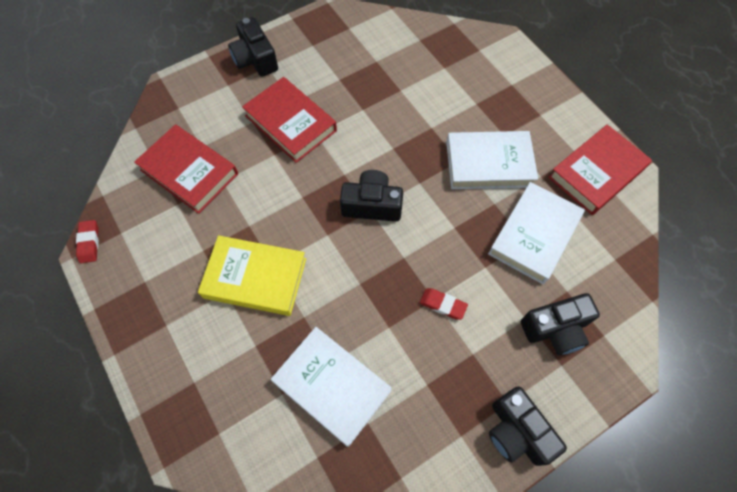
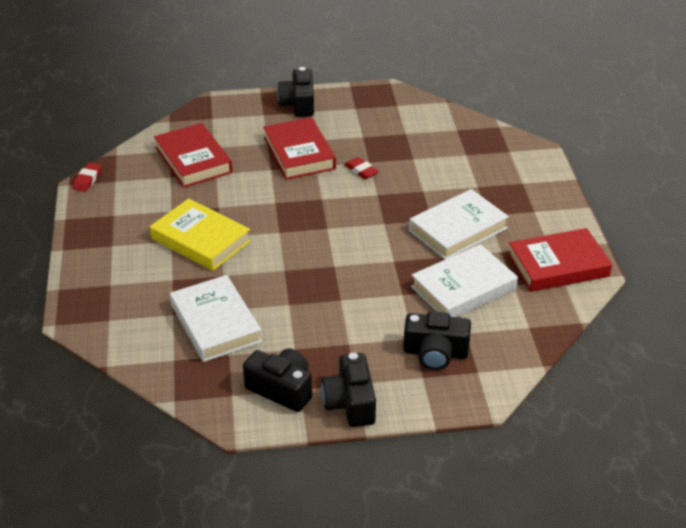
camera: 25 degrees right, 25 degrees down
black camera [340,170,403,222] -> black camera moved to [243,348,312,412]
red eraser [420,288,468,320] -> red eraser moved to [344,157,379,179]
white book [446,131,538,189] -> white book turned 60 degrees counterclockwise [409,189,509,260]

